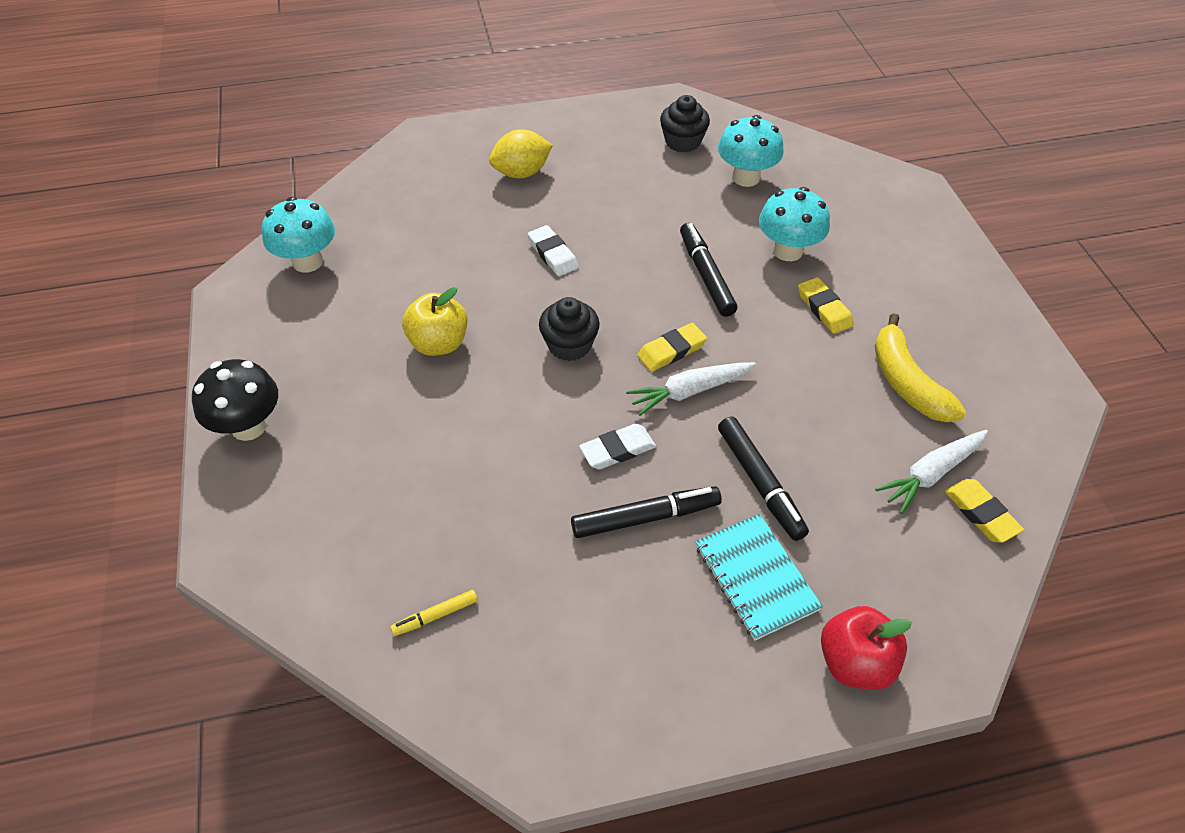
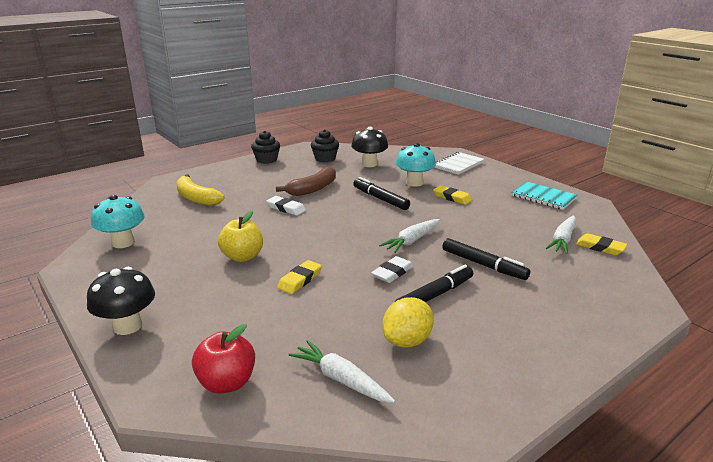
camera: 25 degrees left, 25 degrees down
yellow marker [390,590,478,636] -> white carrot [289,340,395,403]
yellow lemon [489,129,553,178] -> yellow lemon moved to [382,297,434,348]
black cupcake [539,297,600,361] -> black cupcake moved to [251,131,280,164]
yellow eraser [637,323,707,372] -> yellow eraser moved to [277,260,322,294]
turquoise notebook [695,514,823,641] -> turquoise notebook moved to [511,181,578,210]
turquoise mushroom [718,115,784,187] -> black mushroom [351,127,388,167]
red apple [821,606,912,690] -> red apple moved to [192,324,255,393]
yellow banana [875,313,966,422] -> yellow banana moved to [176,174,224,206]
none -> brown banana [276,166,336,196]
none -> white notebook [434,152,485,175]

